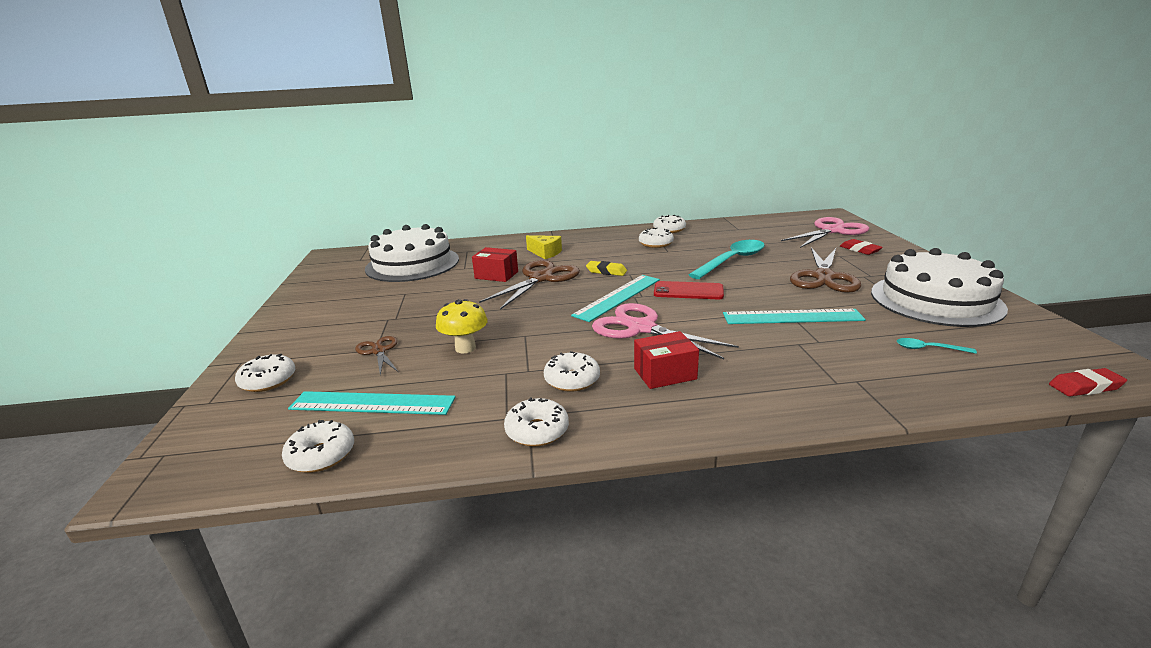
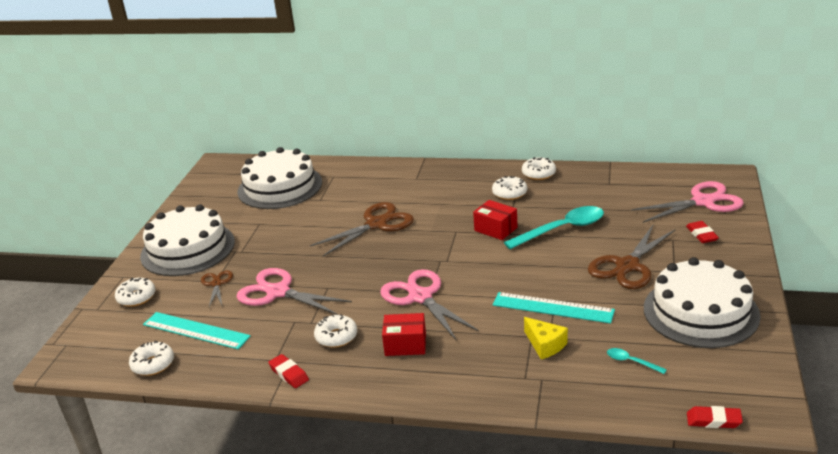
camera: 20 degrees right, 5 degrees up
yellow mushroom [436,299,488,353] -> pink scissors [236,268,352,315]
red box [472,247,518,282] -> red box moved to [473,200,517,240]
white donut [504,397,569,447] -> red eraser [268,354,309,388]
yellow cheese [526,235,562,259] -> yellow cheese moved to [524,317,568,359]
turquoise ruler [571,275,660,322] -> none
yellow eraser [586,261,627,276] -> none
red phone [654,281,724,299] -> none
none -> white cake [140,204,235,276]

